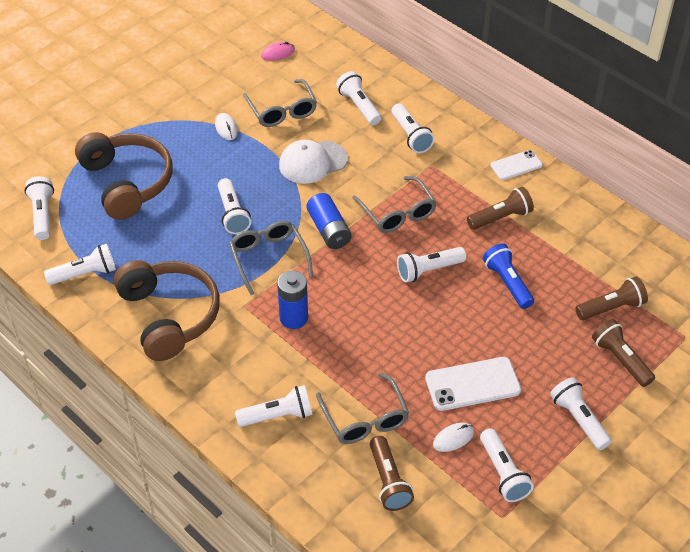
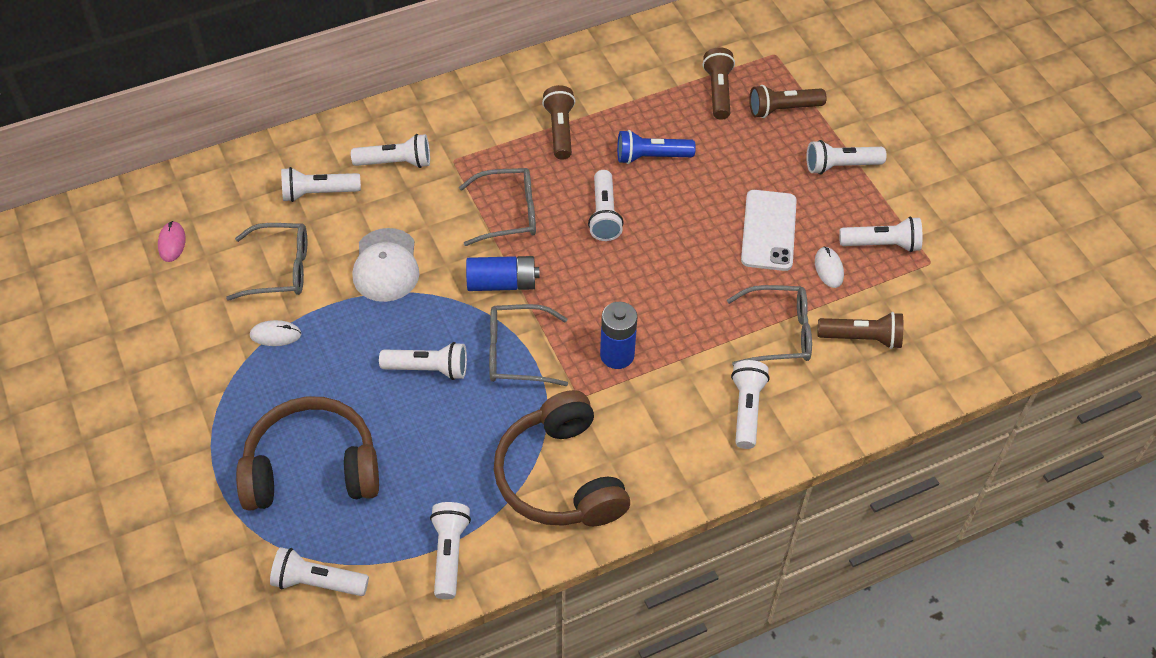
camera: 70 degrees left, 5 degrees up
brown headphones [114,260,220,361] -> brown headphones turned 105 degrees counterclockwise [494,390,630,526]
white phone [491,150,543,180] -> none

